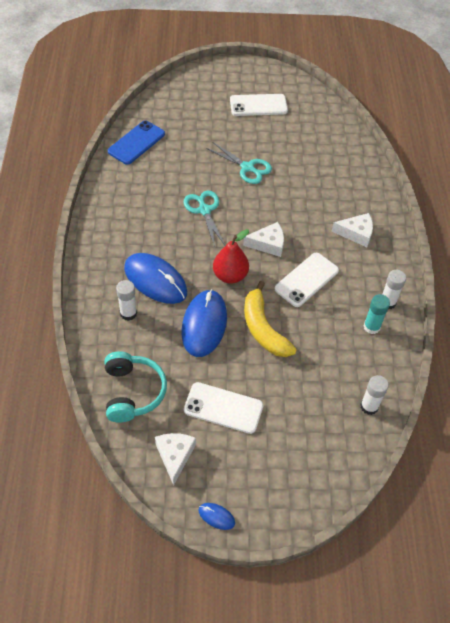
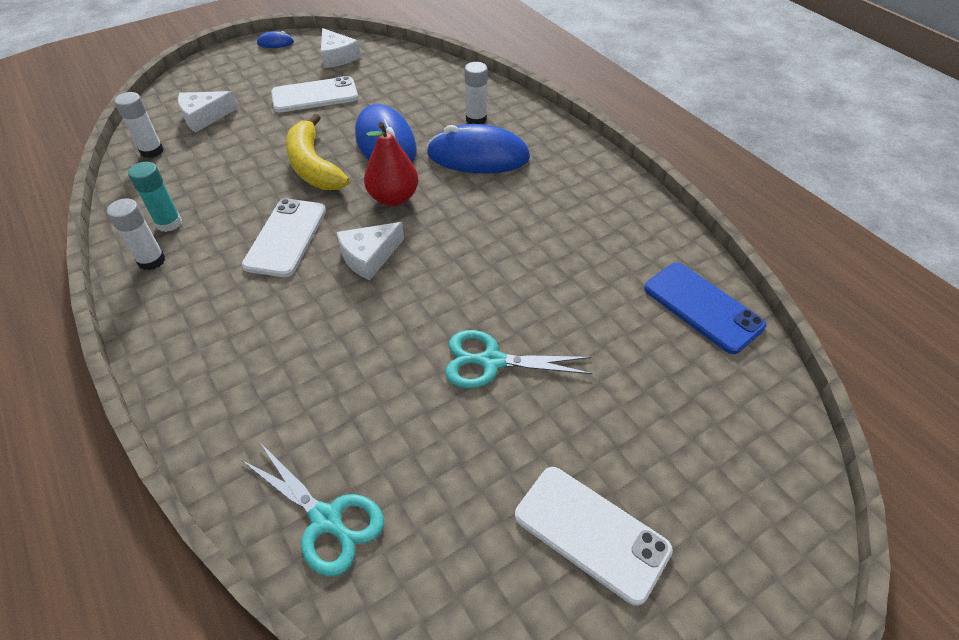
camera: 150 degrees right, 5 degrees down
turquoise headphones [105,351,167,423] -> none
blue phone [108,121,165,165] -> blue phone turned 45 degrees counterclockwise [644,263,766,354]
turquoise scissors [183,191,225,247] -> turquoise scissors moved to [242,443,384,577]
white phone [230,94,288,116] -> white phone turned 75 degrees clockwise [515,467,673,606]
yellow banana [244,281,297,357] -> yellow banana turned 150 degrees counterclockwise [286,114,349,190]
white cheese [331,213,373,247] -> white cheese moved to [178,91,238,132]

